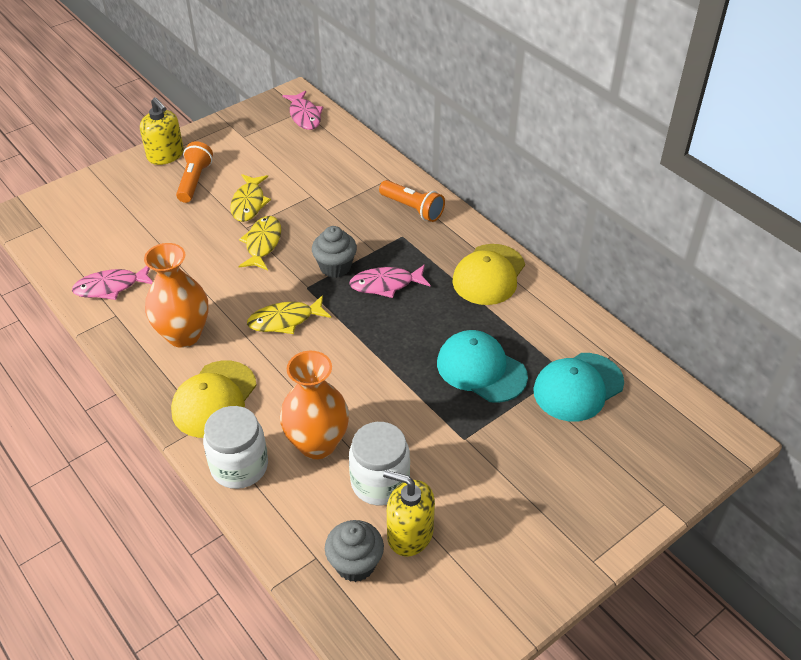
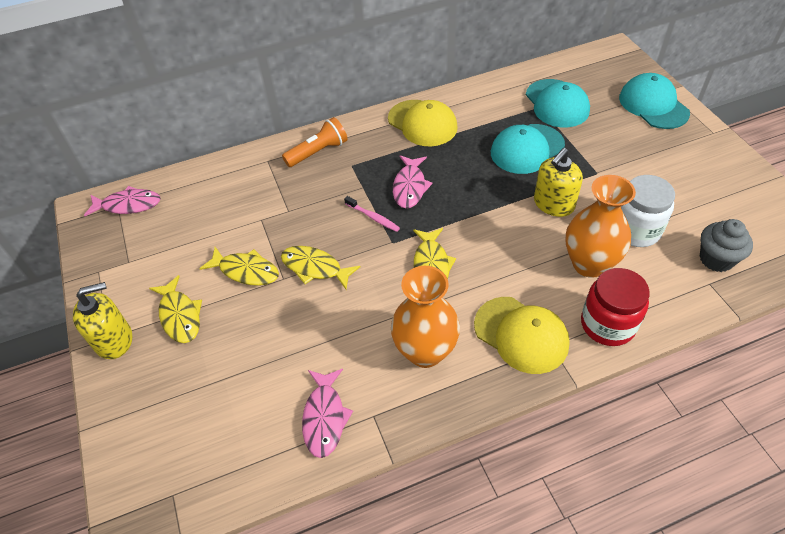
camera: 70 degrees left, 5 degrees up
orange flashlight [176,141,213,203] -> yellow fish [149,275,202,343]
white jar [203,406,268,489] -> red jar [581,268,650,346]
grey cupcake [312,226,357,278] -> pink toothbrush [344,196,400,232]
yellow soap dispenser [383,470,435,556] -> yellow soap dispenser moved to [534,148,583,217]
none -> turquoise cap [619,73,690,129]

